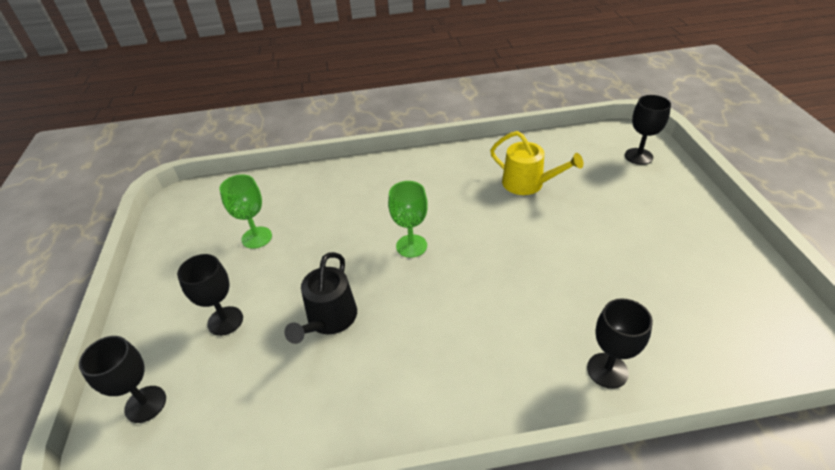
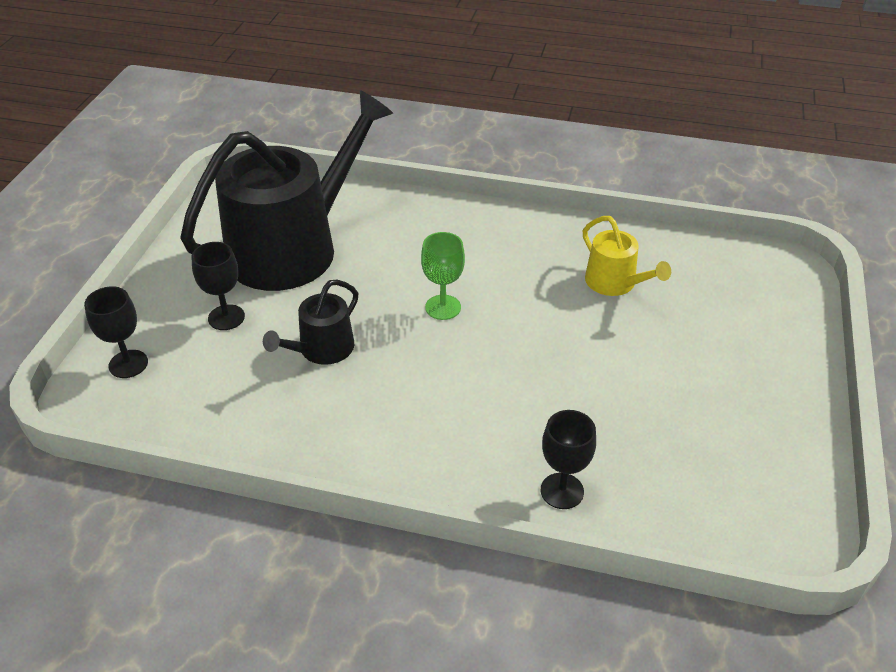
camera: 20 degrees right, 0 degrees up
green goblet [219,174,272,249] -> black watering can [180,90,393,291]
black goblet [625,95,671,165] -> none

